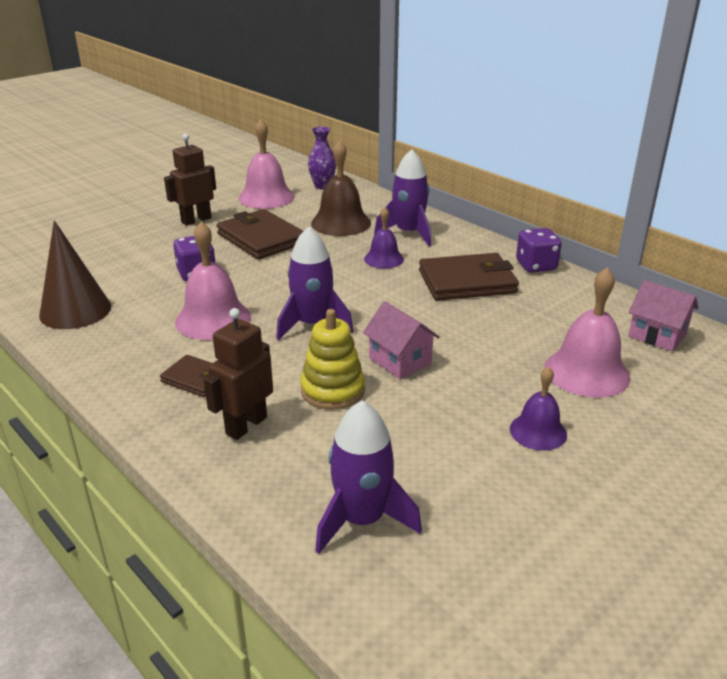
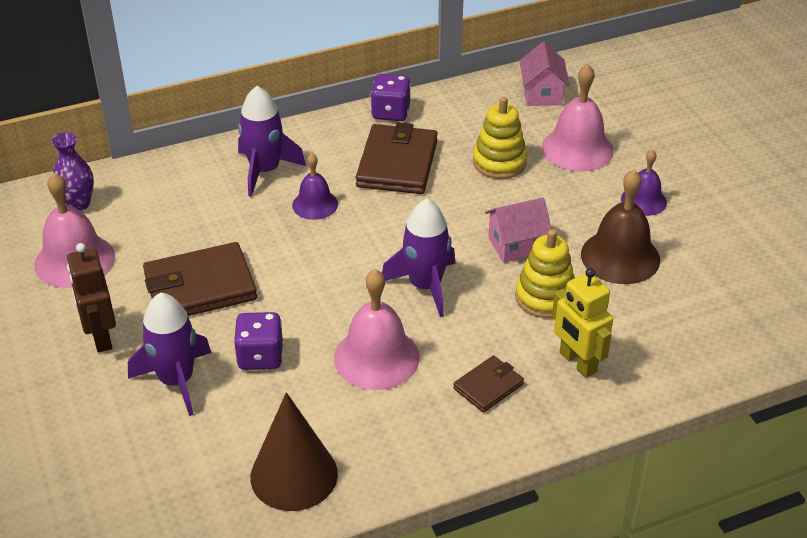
camera: 70 degrees left, 10 degrees up
brown robot [204,308,273,440] -> yellow robot [552,268,613,378]
brown bell [311,140,371,236] -> brown bell moved to [581,169,660,284]
purple rocket [315,400,422,554] -> purple rocket moved to [128,293,211,416]
pink house [628,280,698,352] -> pink house turned 60 degrees counterclockwise [520,42,570,106]
none -> yellow stacking toy [473,97,527,179]

